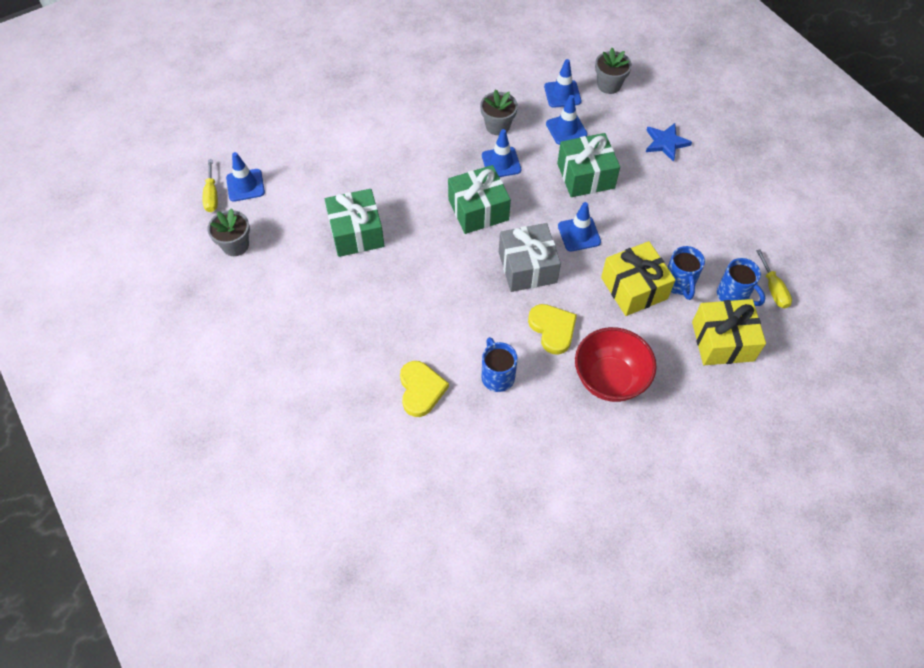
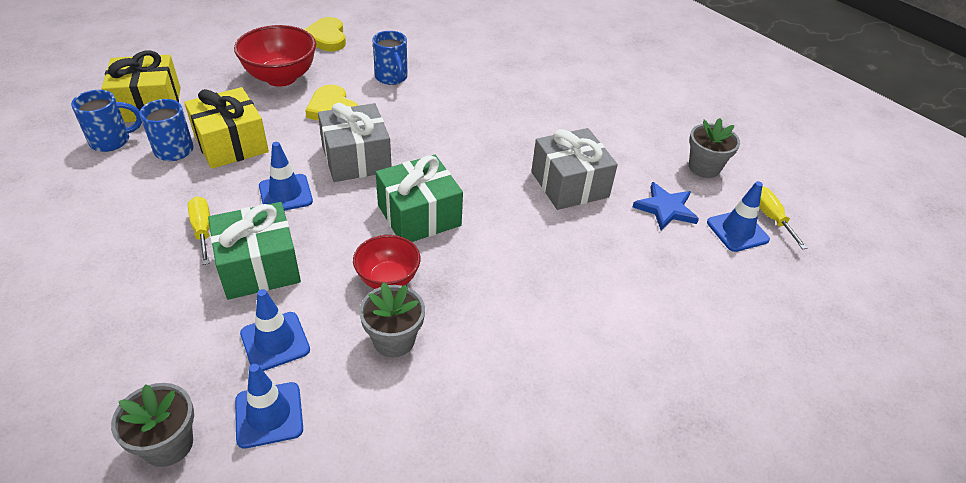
camera: 170 degrees right, 15 degrees down
green gift [325,189,384,257] -> grey gift [531,128,618,210]
yellow heart [400,361,449,417] -> yellow heart moved to [304,17,346,51]
blue traffic cone [482,129,521,177] -> red bowl [353,235,421,289]
blue star [646,123,692,162] -> blue star moved to [633,182,699,230]
blue mug [717,258,765,306] -> blue mug turned 120 degrees clockwise [71,90,142,152]
yellow screwdriver [756,249,792,308] -> yellow screwdriver moved to [188,196,210,265]

